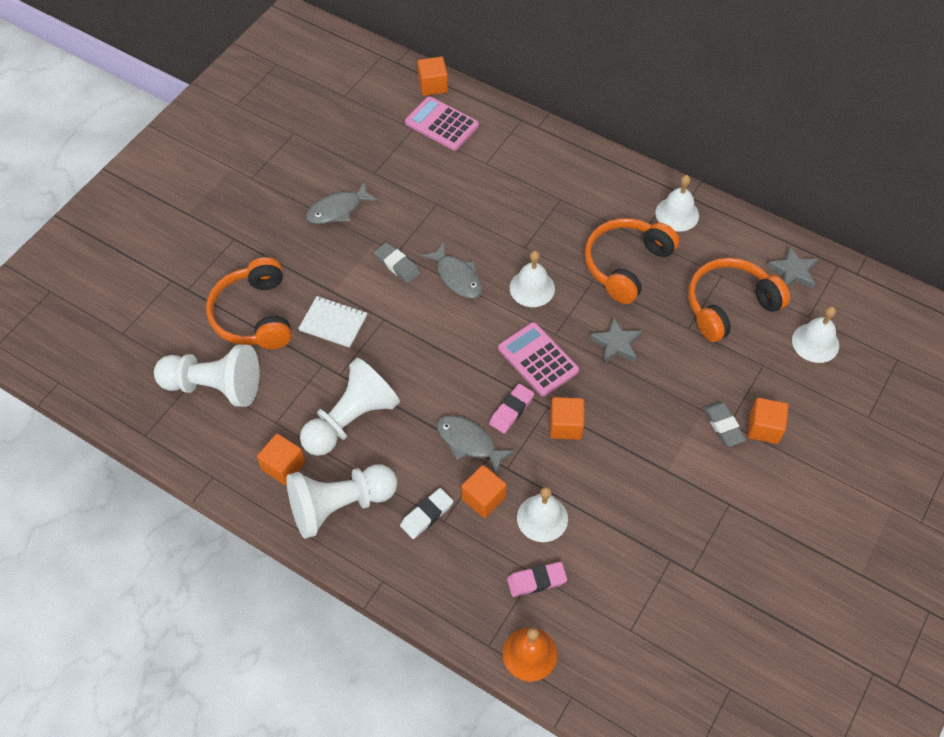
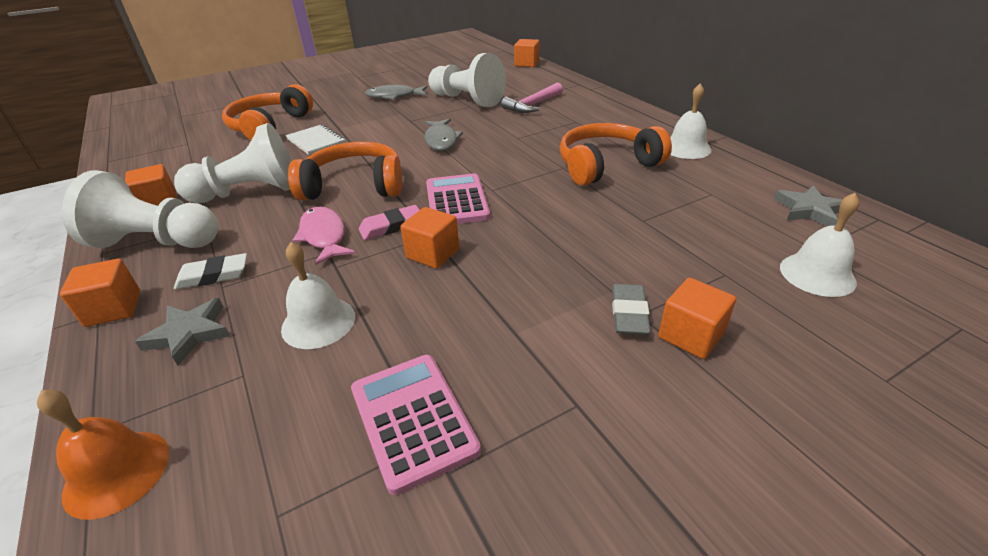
camera: 30 degrees right, 20 degrees down
white pawn [154,344,260,407] -> white pawn moved to [428,53,506,107]
grey eraser [374,242,420,283] -> none
pink calculator [405,96,479,151] -> pink calculator moved to [351,355,481,495]
grey fish [437,415,515,474] -> pink fish [292,207,355,265]
orange cube [461,465,506,518] -> orange cube moved to [60,259,140,327]
pink eraser [507,562,567,597] -> none
white bell [510,251,555,307] -> none
grey star [589,317,642,364] -> grey star moved to [135,298,230,366]
orange headphones [688,258,790,342] -> orange headphones moved to [288,142,402,200]
none -> pink hammer [501,83,563,113]

